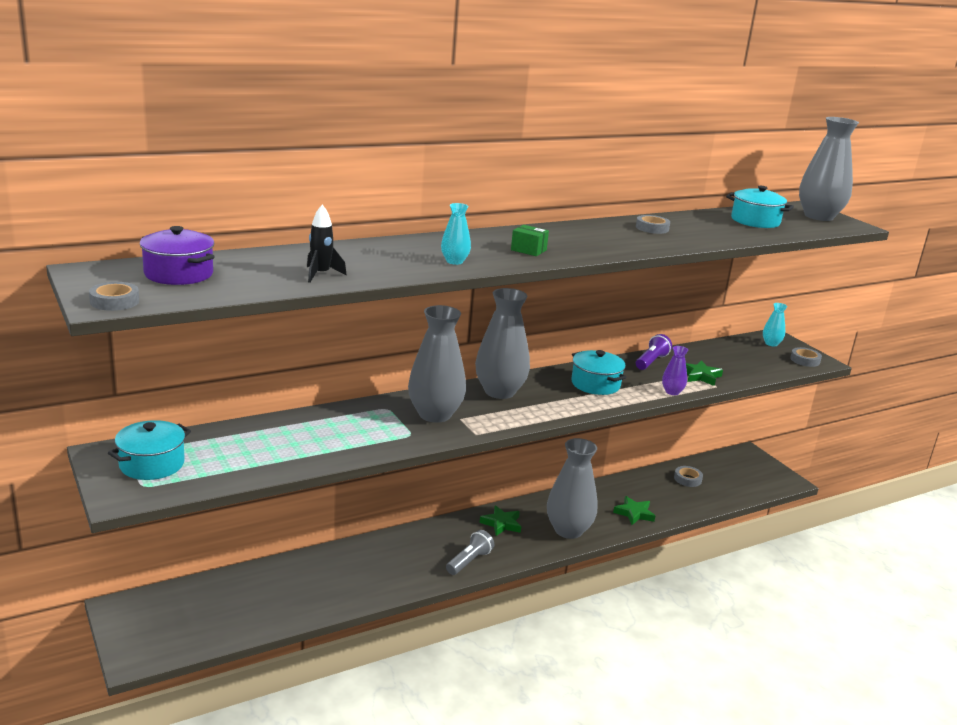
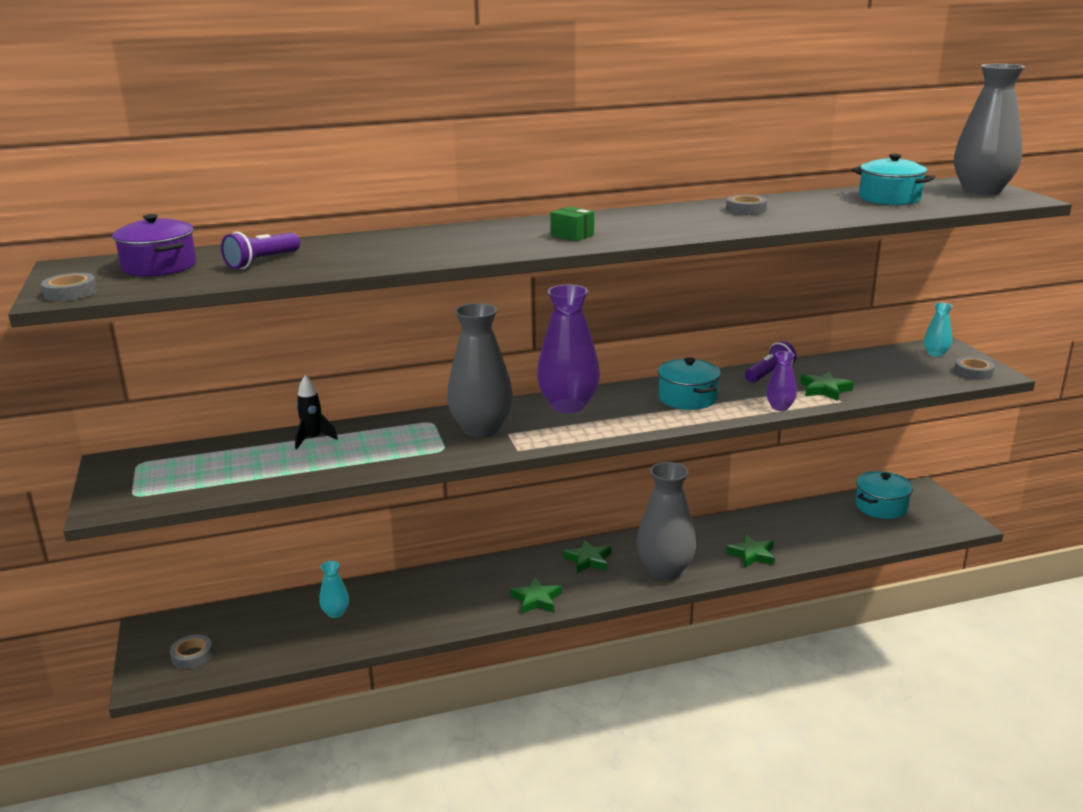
camera: 15 degrees right, 0 degrees up
turquoise pot [108,420,191,480] -> turquoise pot moved to [855,471,913,519]
black rocket [307,205,347,283] -> black rocket moved to [295,375,338,450]
turquoise vase [441,203,471,265] -> turquoise vase moved to [319,561,349,618]
grey flashlight [446,530,494,575] -> green star [510,577,562,614]
grey vase [475,288,530,399] -> purple vase [537,285,600,413]
grey tape [674,466,703,487] -> grey tape moved to [170,635,213,669]
none -> purple flashlight [221,232,300,269]

